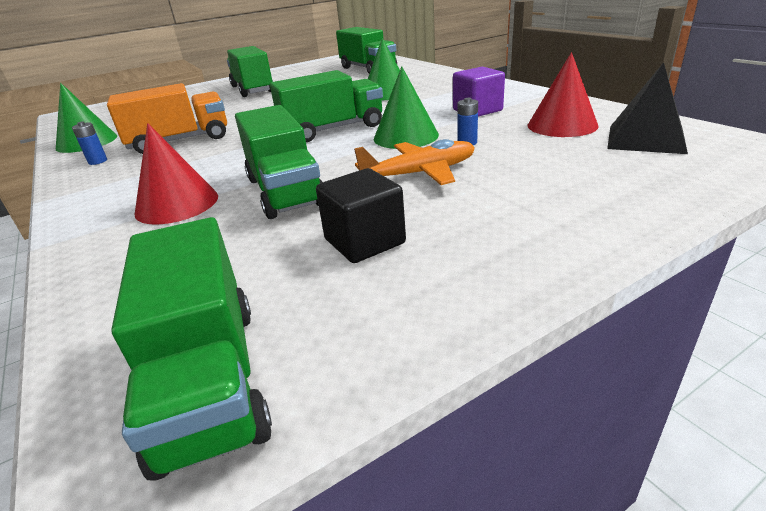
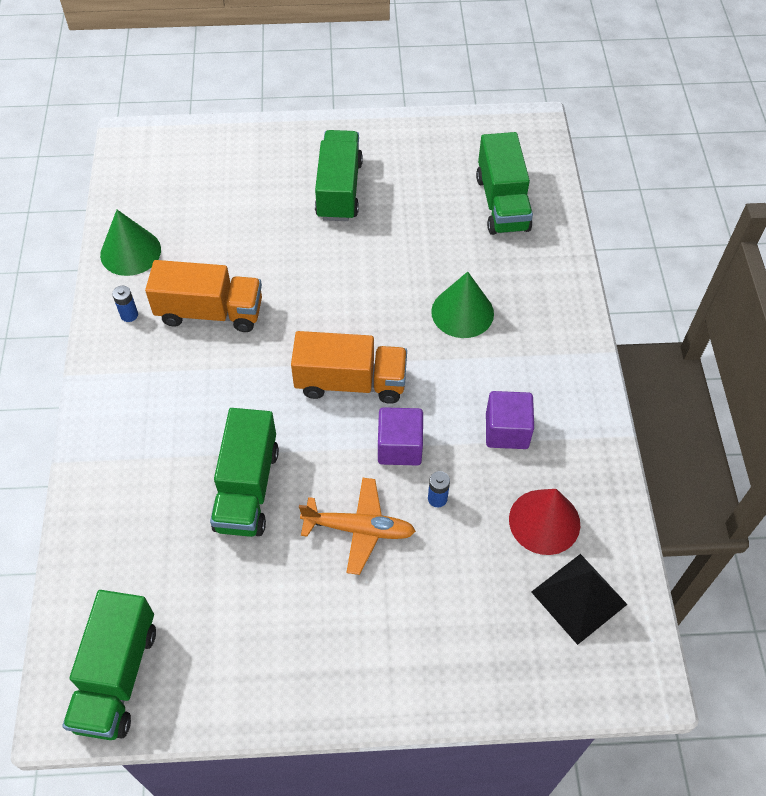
camera: 25 degrees right, 25 degrees up
red cone [134,123,218,224] -> none
green truck [270,70,383,142] -> orange truck [291,331,407,404]
black cube [316,168,406,263] -> none
green cone [374,67,439,149] -> purple cube [378,407,423,465]

